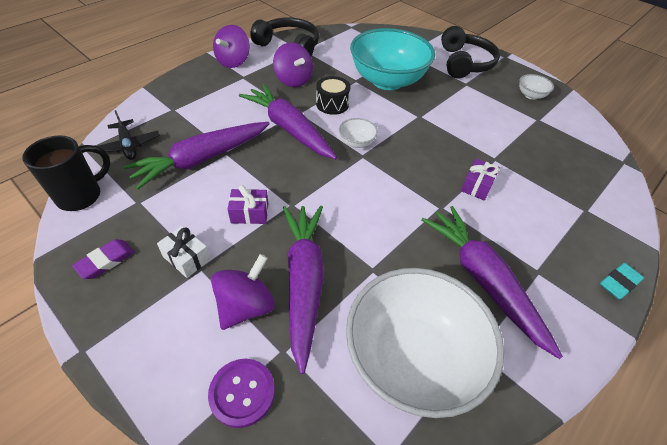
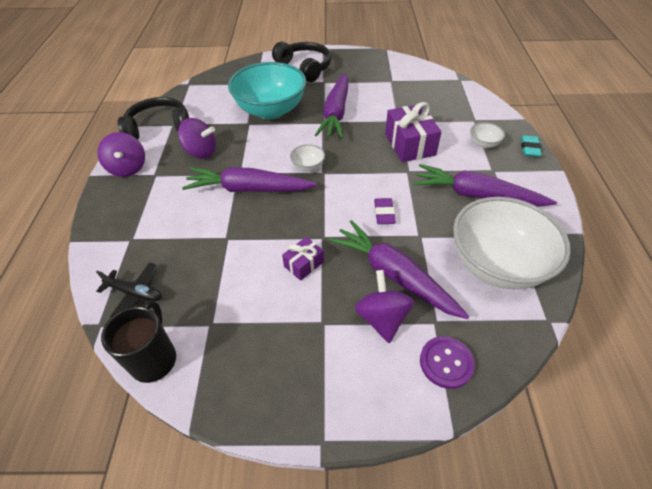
camera: 40 degrees left, 0 degrees up
purple eraser [72,239,135,279] -> purple eraser moved to [374,198,396,224]
purple carrot [123,122,270,189] -> purple carrot moved to [315,73,349,138]
white gift [157,226,211,278] -> none
black drum [316,76,350,115] -> none
purple gift [461,159,500,201] -> purple gift [385,102,442,162], size x1.85
white bowl [519,74,554,100] -> white bowl moved to [470,122,505,148]

